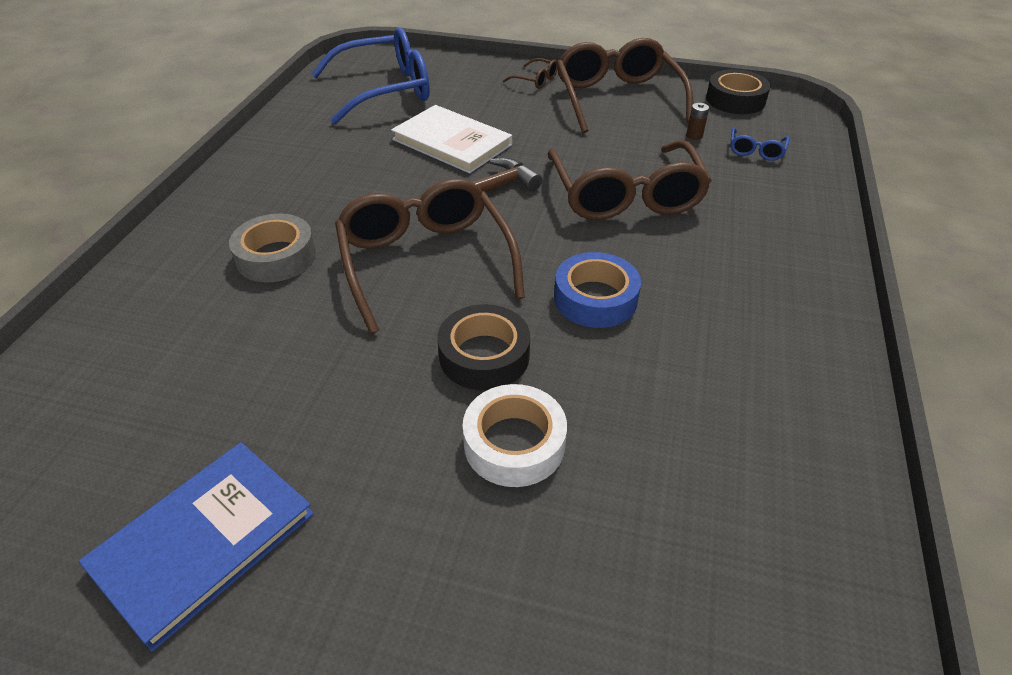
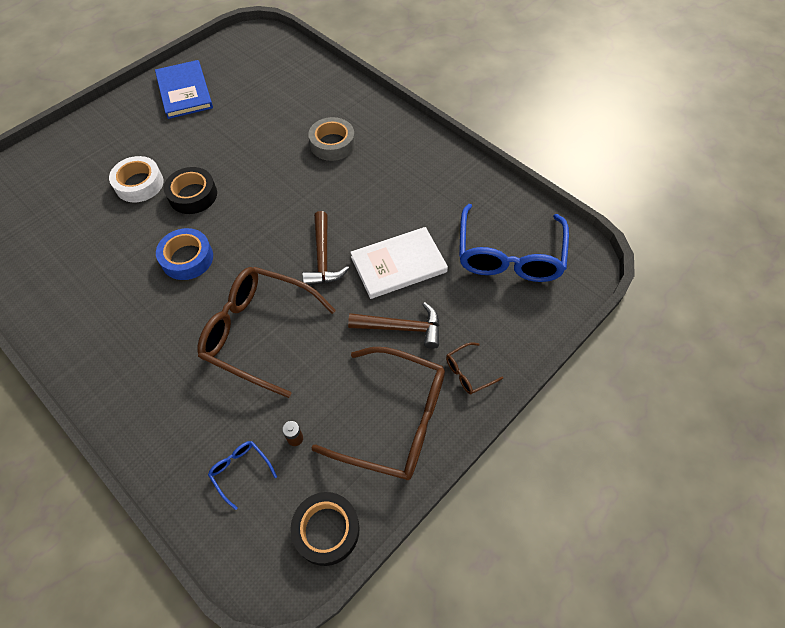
camera: 120 degrees right, 15 degrees up
brown glasses [335,179,525,334] -> none
none -> brown hammer [348,302,440,349]

